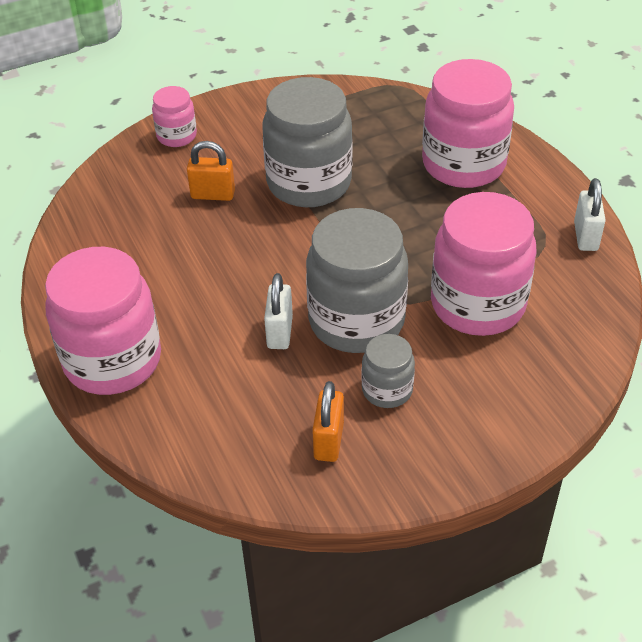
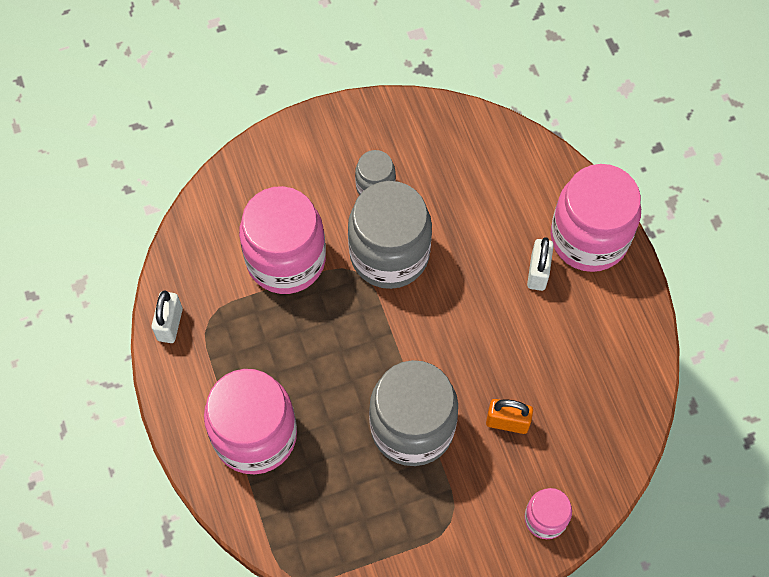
camera: 175 degrees left, 20 degrees up
white padlock [264,273,293,349] -> white padlock moved to [527,237,554,291]
orange padlock [312,381,344,462] -> none

